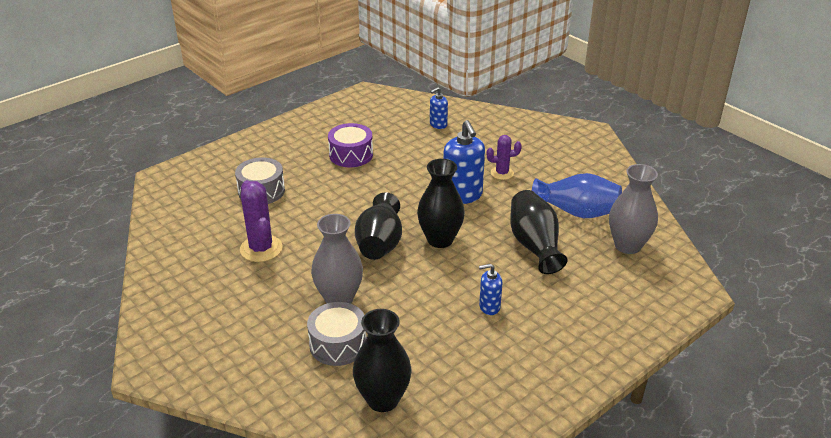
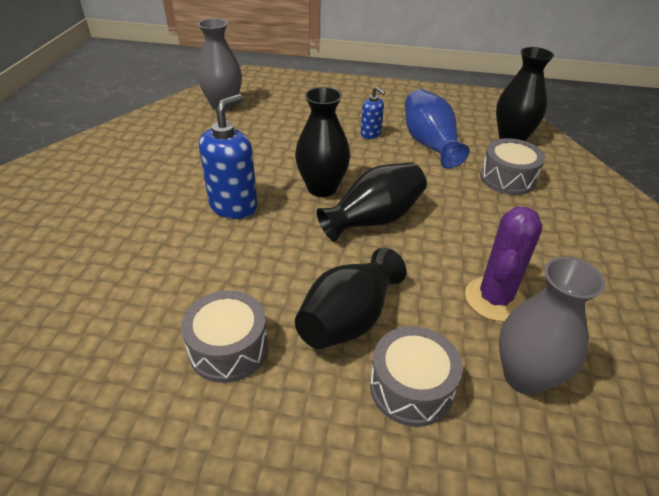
camera: 130 degrees left, 5 degrees up
grey vase [311,214,363,304] -> grey vase moved to [499,257,605,395]
purple drum [328,123,373,167] -> grey drum [181,290,268,383]
blue soap dispenser [430,87,448,129] -> none
purple cactus [487,135,522,180] -> none
black vase [510,190,568,274] -> black vase moved to [295,247,406,349]
blue vase [532,173,622,218] -> blue vase moved to [405,89,470,169]

